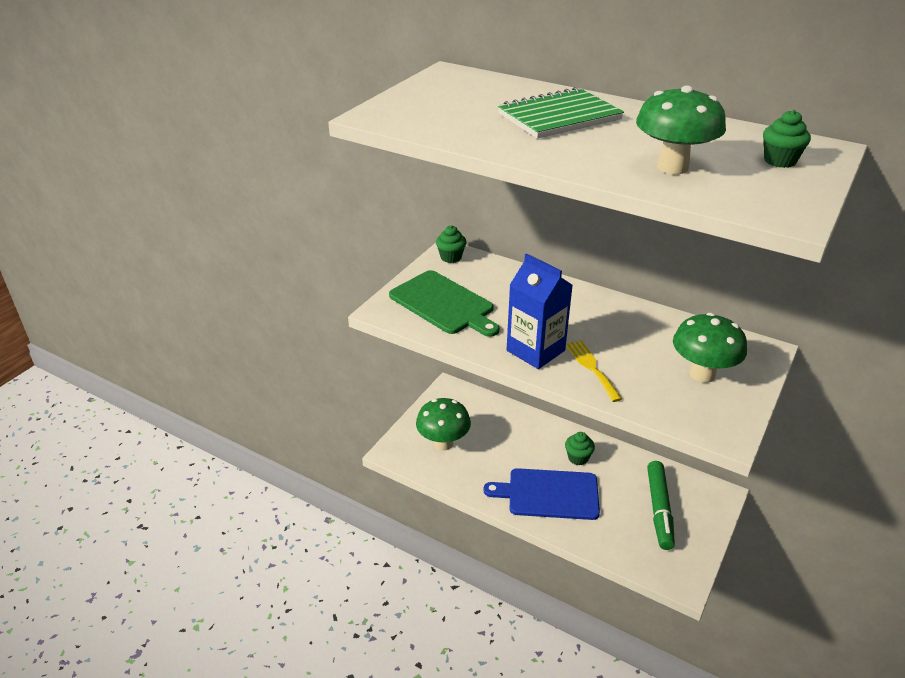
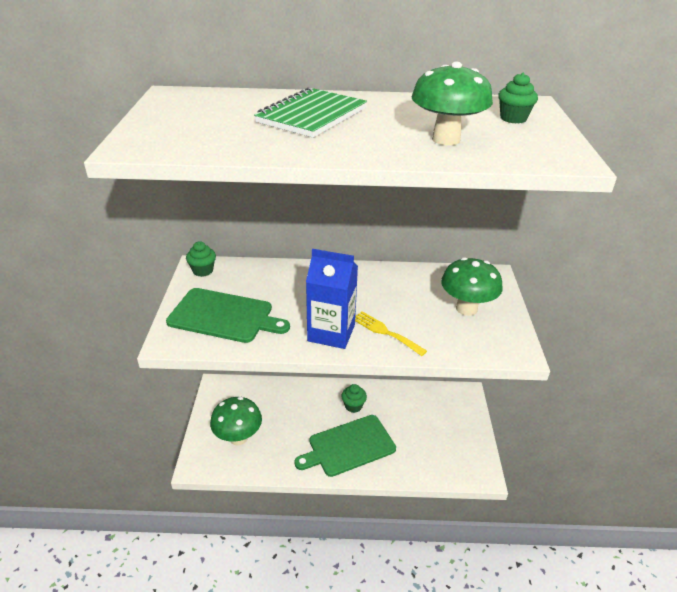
camera: 30 degrees left, 0 degrees up
blue cutting board [483,468,600,520] -> green cutting board [294,415,396,477]
green marker [647,461,675,550] -> none

